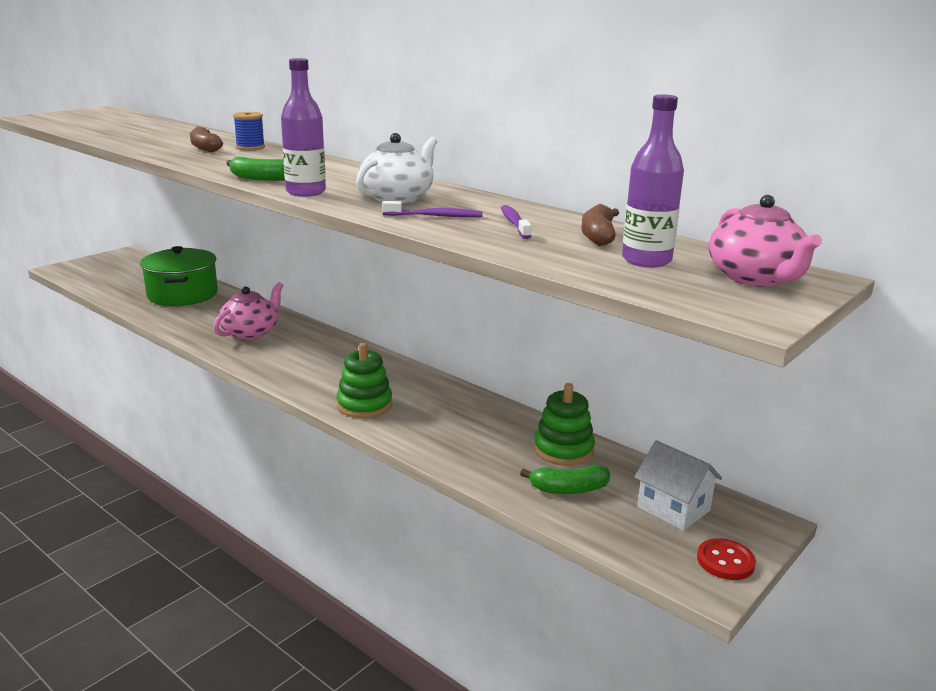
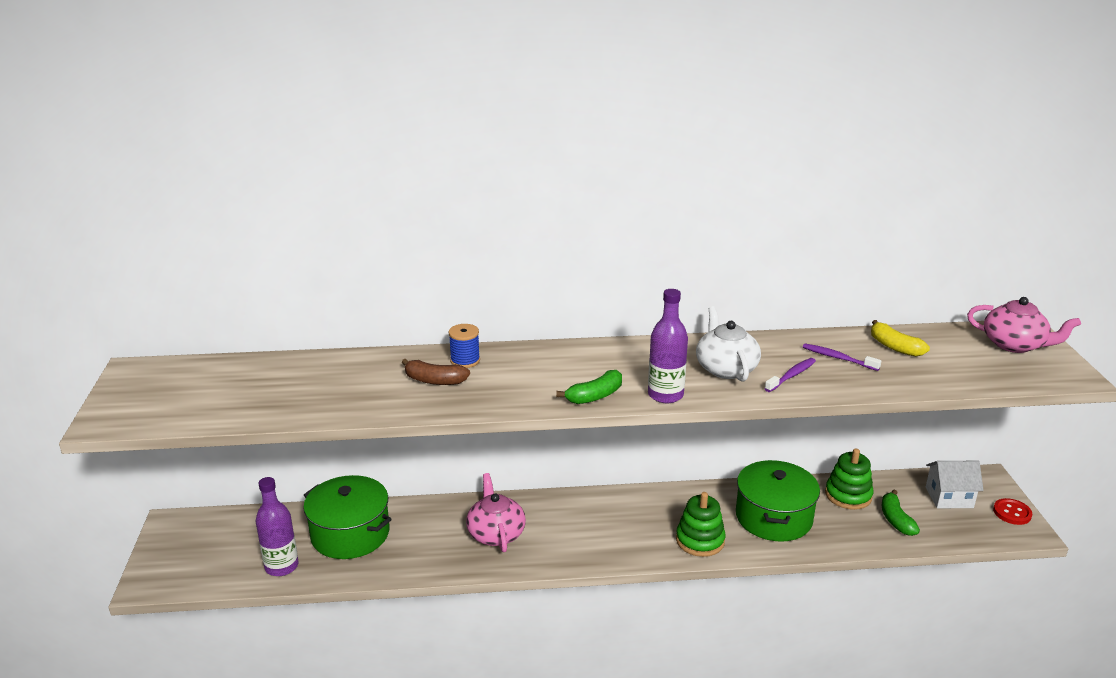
camera: 45 degrees left, 5 degrees up
green banana [520,465,610,494] -> green banana turned 135 degrees clockwise [882,490,920,536]
brown banana [581,204,619,246] -> yellow banana [871,320,930,357]
purple bottle [622,94,684,268] -> purple bottle moved to [256,477,299,576]
none -> green pot [736,460,820,542]

